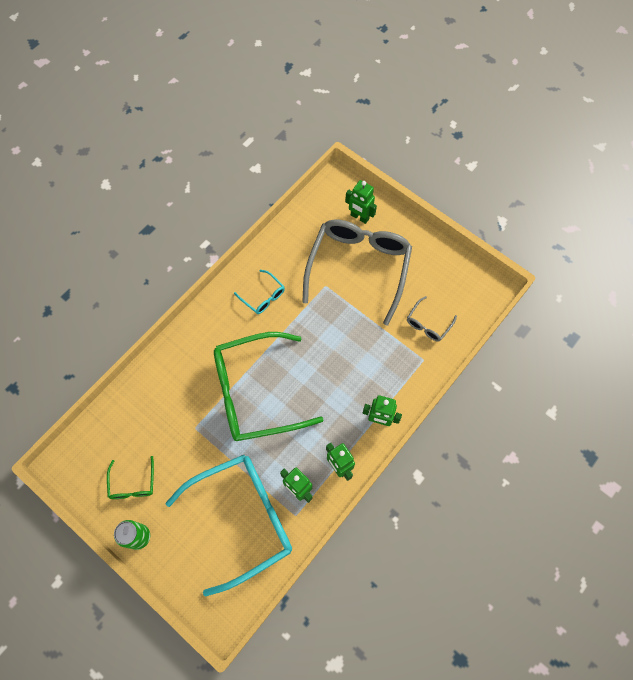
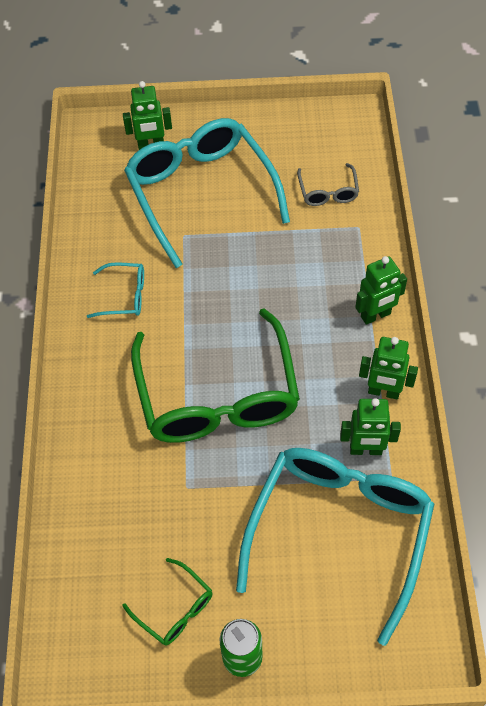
camera: 40 degrees left, 10 degrees down
green glasses [214,332,324,441] -> green glasses turned 45 degrees counterclockwise [131,308,300,443]
grey glasses [302,220,412,325] -> turquoise glasses [124,118,290,268]

